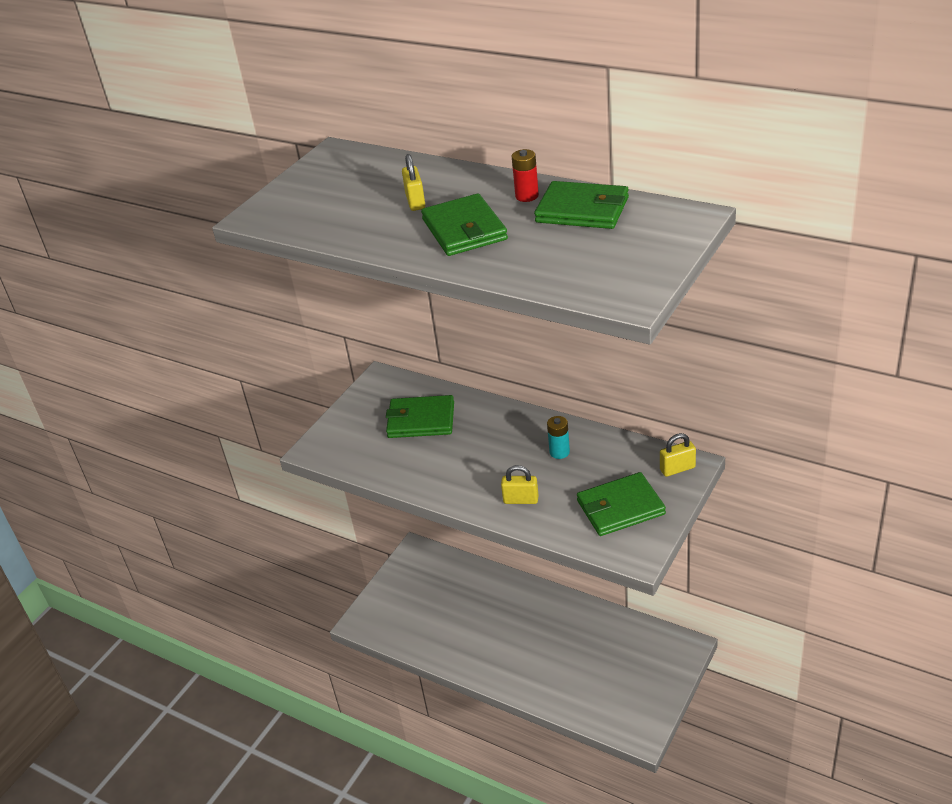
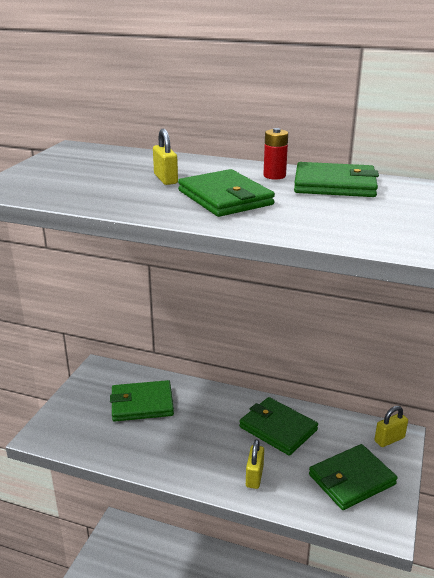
camera: 15 degrees left, 10 degrees down
yellow padlock [501,465,539,504] -> yellow padlock turned 75 degrees counterclockwise [246,439,264,489]
turquoise battery [547,416,570,459] -> green wallet [239,397,318,456]

